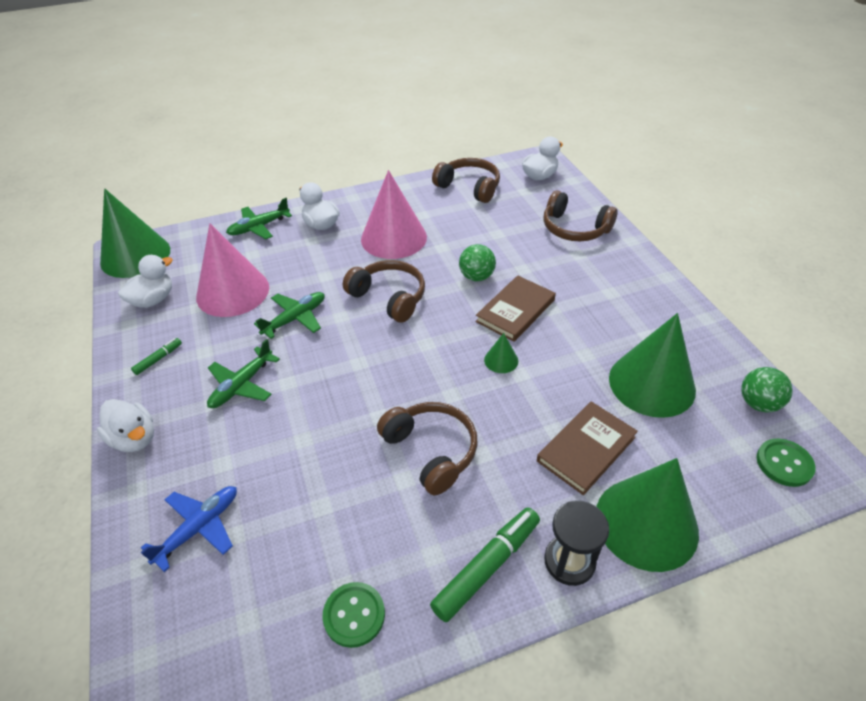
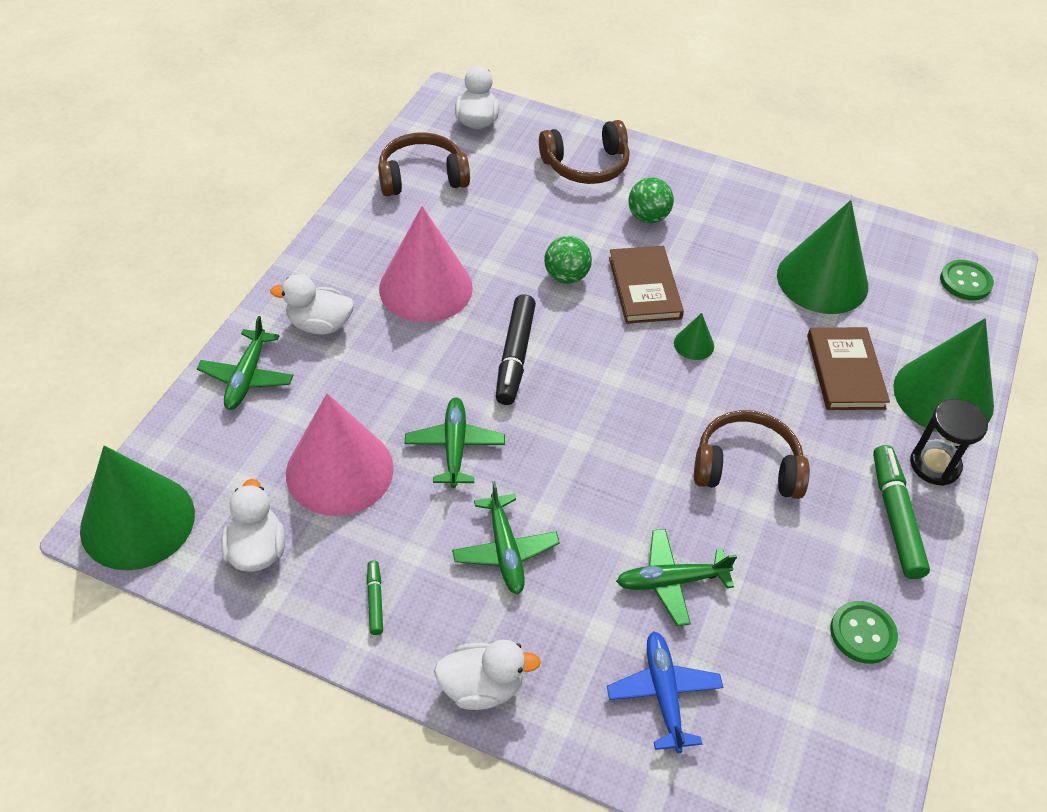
camera: 50 degrees left, 5 degrees up
brown headphones [343,260,425,323] -> black marker [496,294,536,405]
green ball [741,367,793,412] -> green ball moved to [628,178,674,223]
none -> green plane [616,529,737,626]

